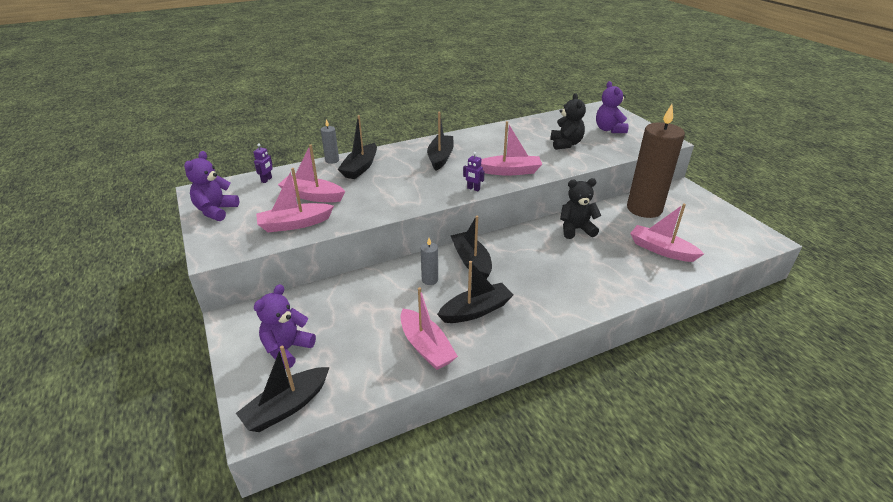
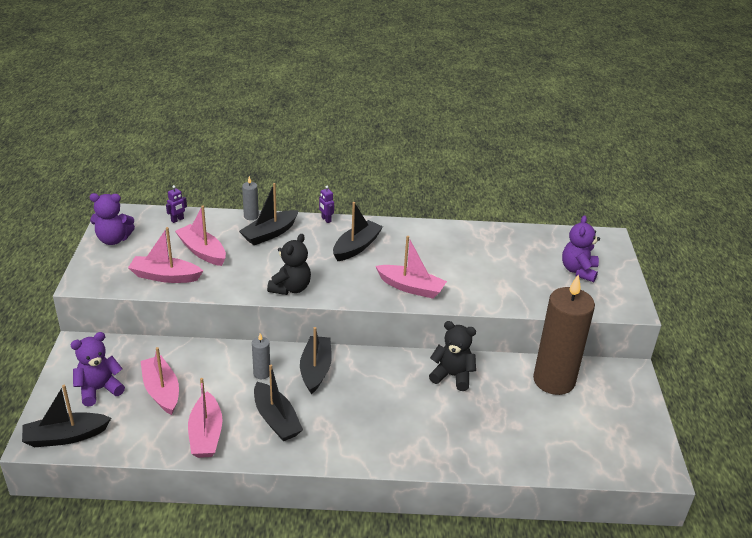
camera: 25 degrees right, 0 degrees up
purple teddy bear [184,151,239,221] -> purple teddy bear turned 135 degrees counterclockwise [90,193,135,245]
black boat [437,261,513,323] -> black boat turned 60 degrees clockwise [254,365,303,441]
purple robot [463,152,485,191] -> purple robot moved to [319,186,334,223]
black teddy bear [550,93,586,150] -> black teddy bear moved to [267,234,311,295]
pink boat [630,203,704,262] -> pink boat moved to [140,347,179,415]

